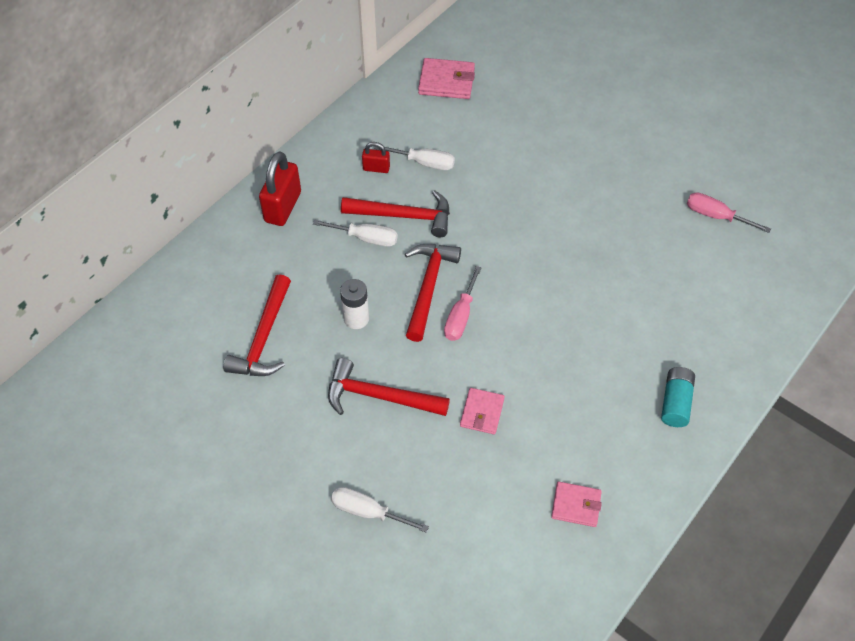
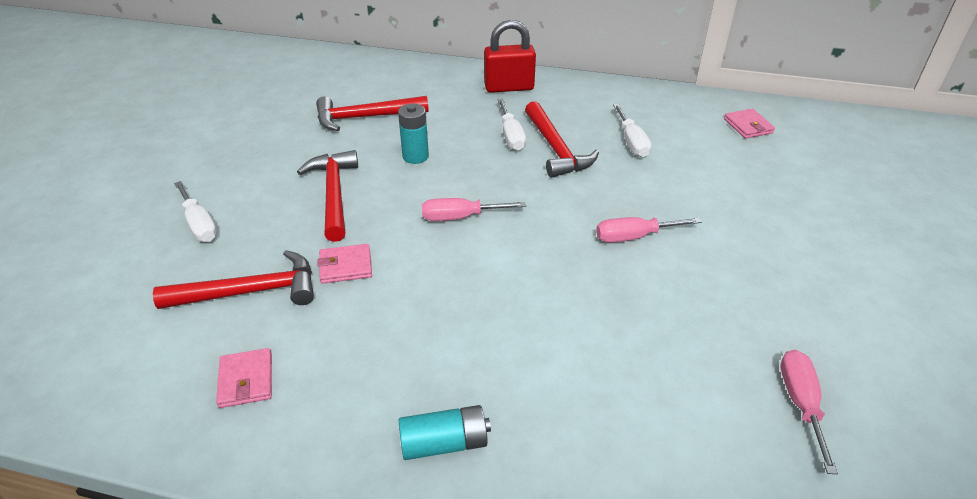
camera: 65 degrees right, 15 degrees down
white screwdriver [331,487,429,533] -> white screwdriver turned 150 degrees clockwise [174,181,217,242]
white battery [340,279,369,329] -> turquoise battery [398,104,429,164]
red padlock [362,142,390,173] -> none
red hammer [405,244,461,342] -> red hammer moved to [153,250,314,309]
pink wallet [418,58,475,99] -> pink wallet [724,109,775,139], size x0.66
none -> pink screwdriver [596,217,702,243]

